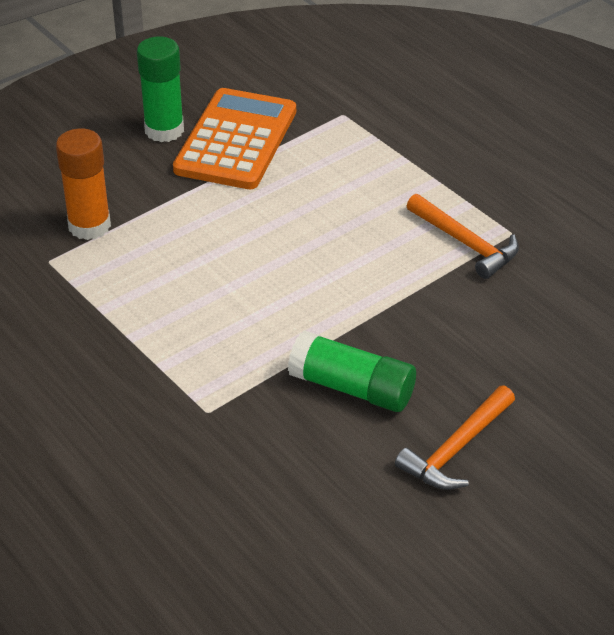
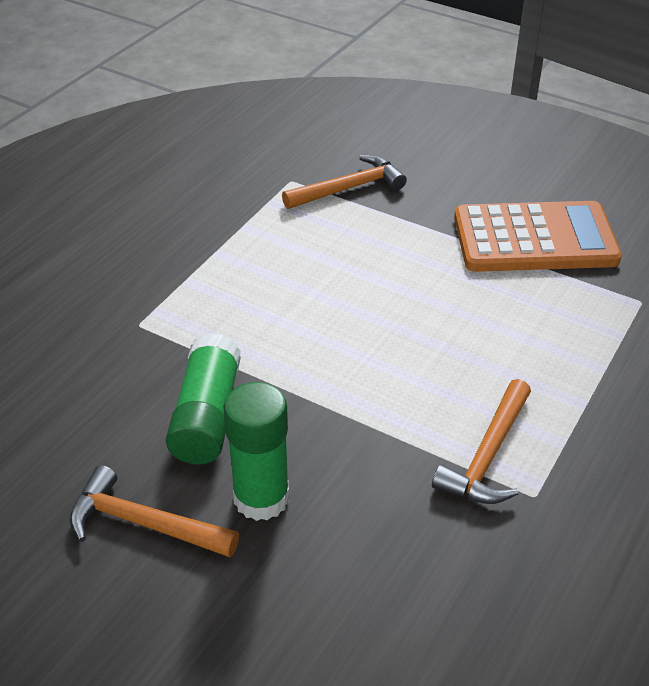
camera: 70 degrees right, 0 degrees up
orange glue stick [56,128,111,240] -> orange hammer [282,155,407,209]
green glue stick [137,36,184,142] -> green glue stick moved to [223,382,289,521]

